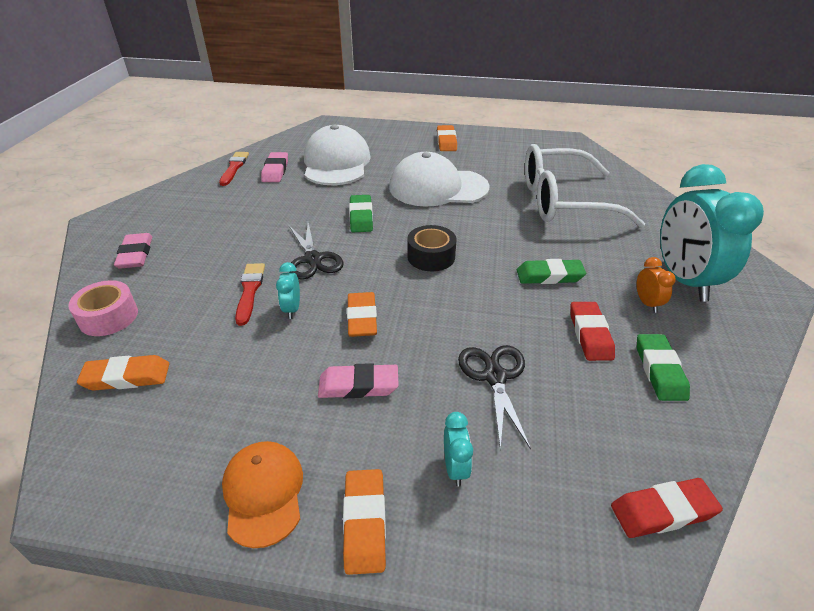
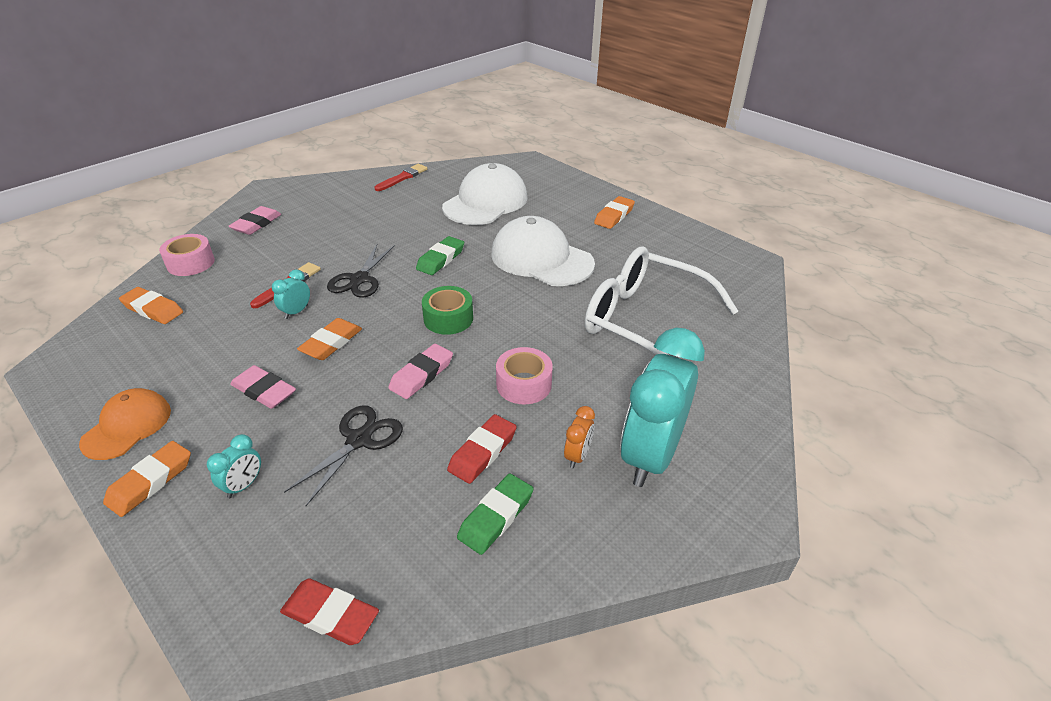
camera: 35 degrees right, 0 degrees up
pink eraser [261,152,288,182] -> pink eraser moved to [388,344,453,399]
black tape [407,225,456,271] -> green tape [422,286,473,335]
green eraser [517,259,586,284] -> pink tape [496,347,553,404]

